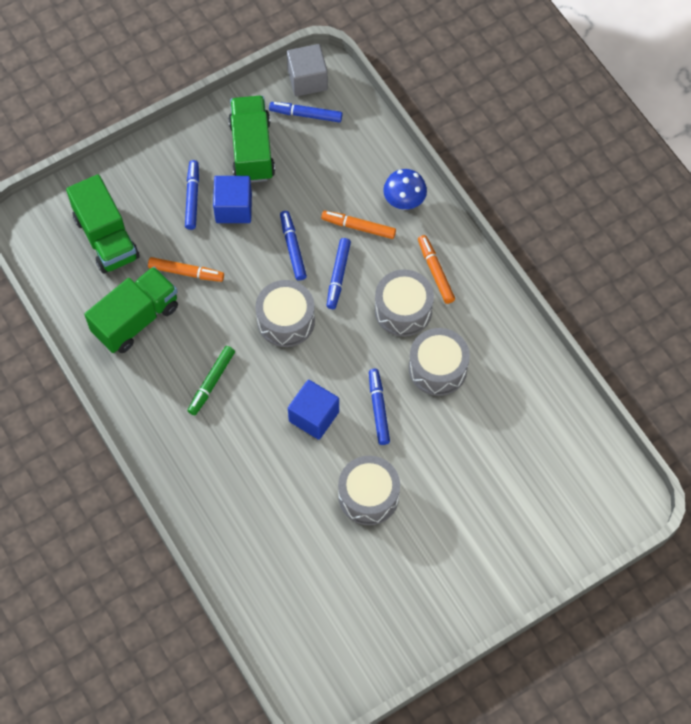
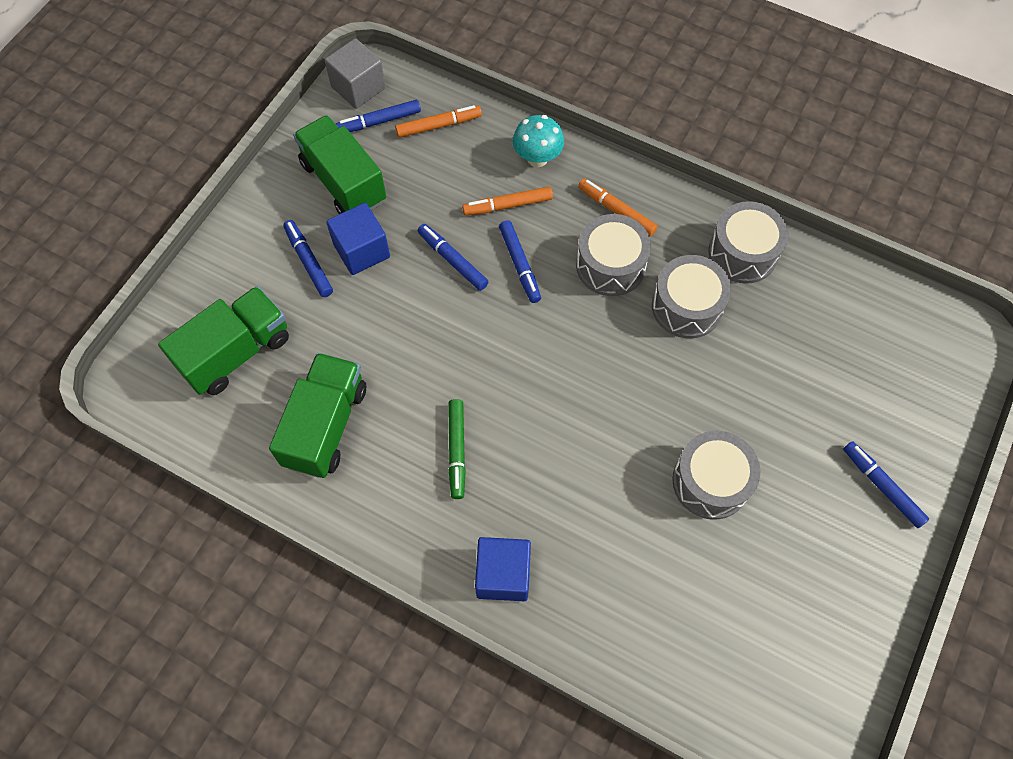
camera: 30 degrees left, 0 degrees up
green truck [66,174,140,274] -> green truck turned 75 degrees counterclockwise [158,286,289,395]
orange marker [148,257,224,282] -> orange marker moved to [395,105,482,138]
grey drum [255,280,315,347] -> grey drum moved to [708,201,789,284]
blue cube [288,380,339,440] -> blue cube moved to [475,537,531,601]
blue marker [369,369,390,445] -> blue marker moved to [843,441,929,528]
blue mushroom [383,169,427,210] -> turquoise mushroom [513,115,564,167]

